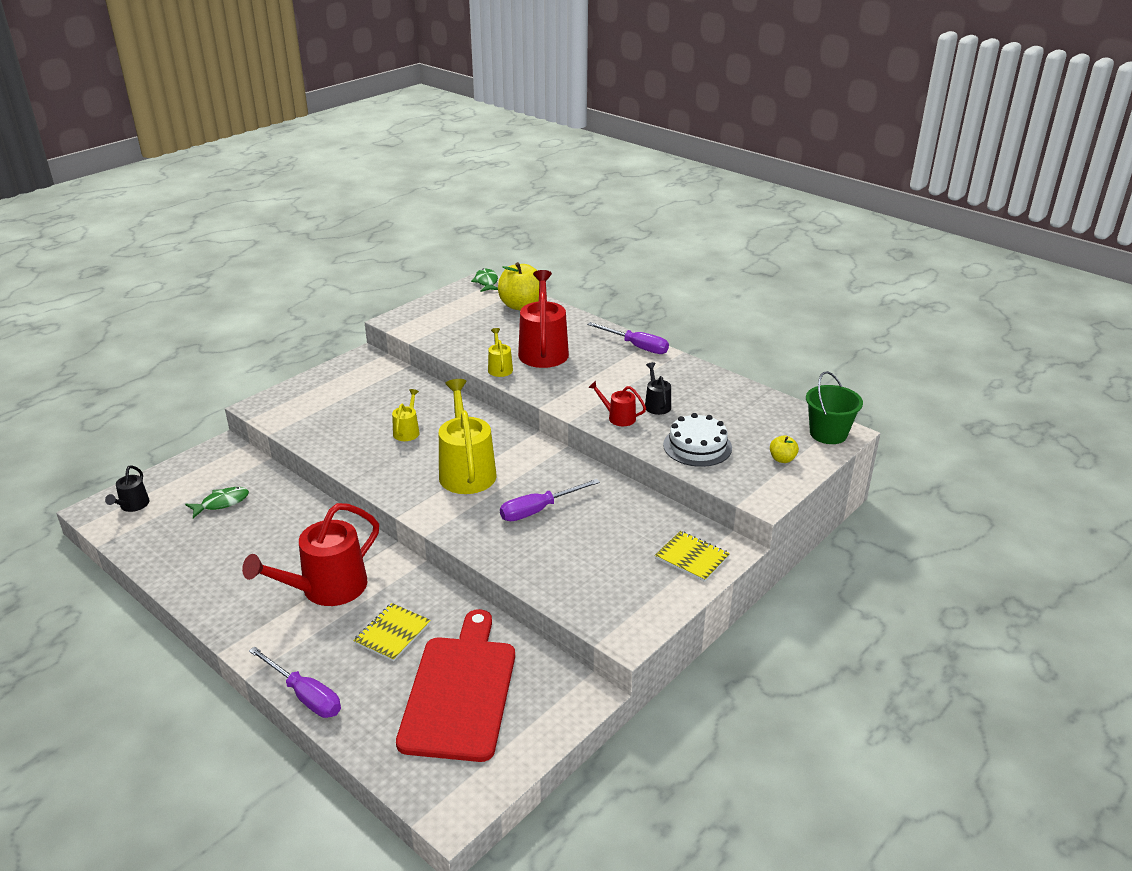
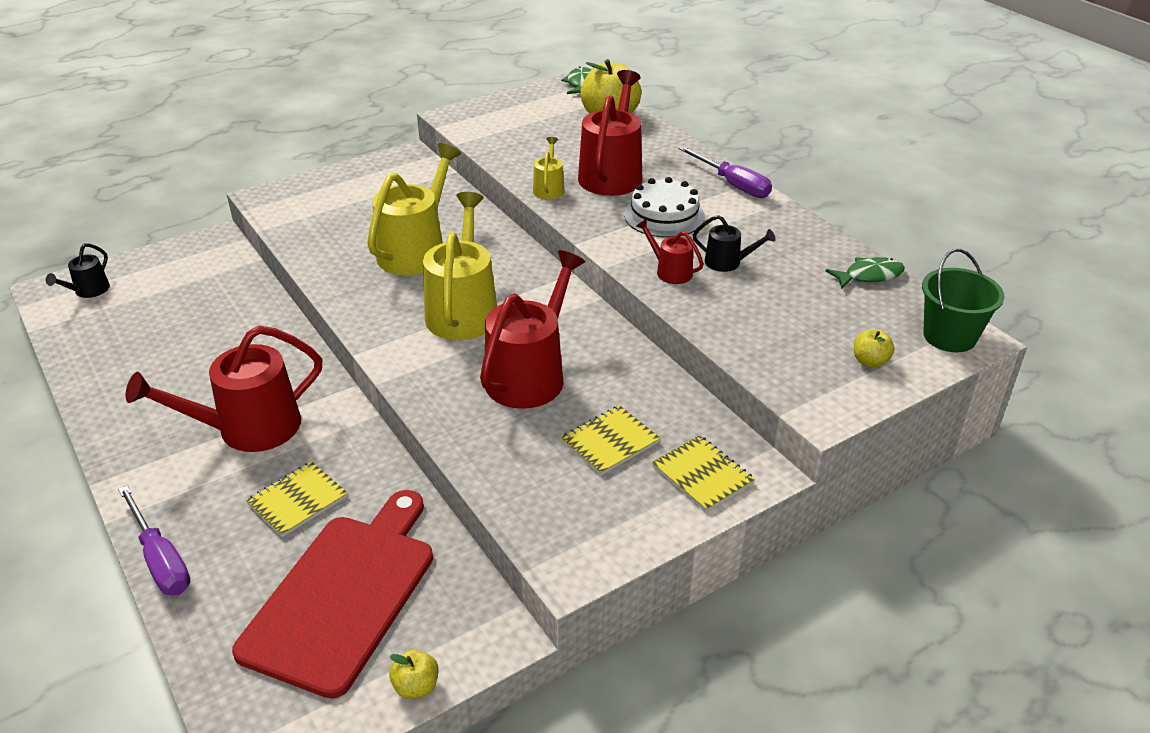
camera: 15 degrees right, 5 degrees up
green fish [185,487,249,518] -> green fish moved to [826,257,905,289]
yellow watering can [392,389,420,441] -> yellow watering can [367,143,461,275], size x2.06
purple screwdriver [500,479,600,521] -> red watering can [480,250,585,409]
black watering can [645,362,671,415] -> black watering can turned 105 degrees clockwise [693,215,776,272]
white cake [663,413,732,467] -> white cake moved to [624,177,705,238]
none -> yellow apple [389,650,439,699]
none -> yellow notebook [561,405,661,476]

